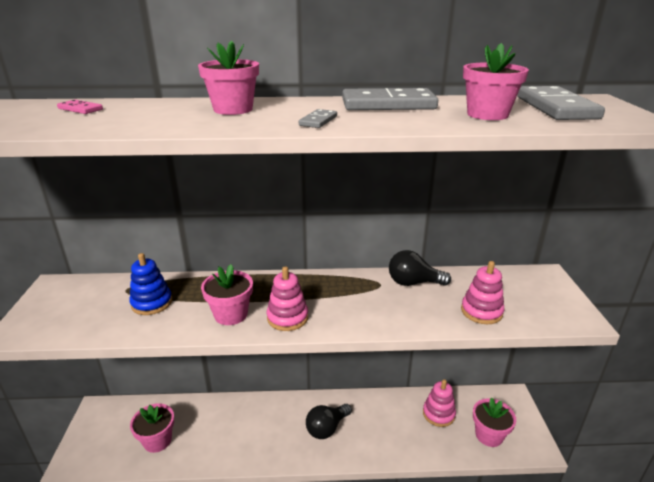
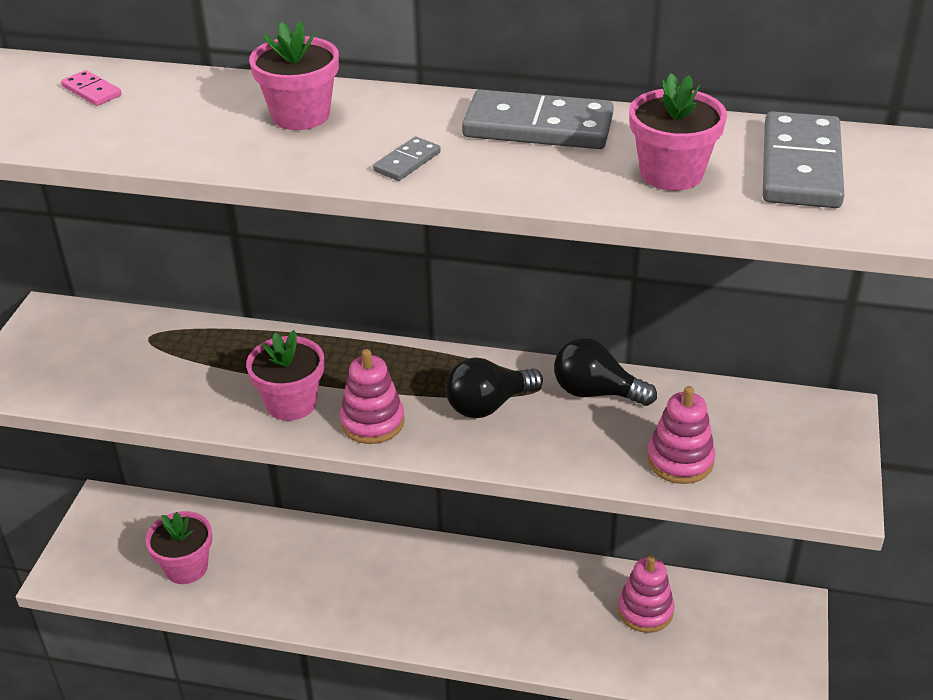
camera: 15 degrees right, 10 degrees up
blue stacking toy [129,253,172,315] -> none
black light bulb [306,404,352,439] -> black light bulb moved to [445,357,543,418]
pink flower pot [473,397,516,447] -> none

